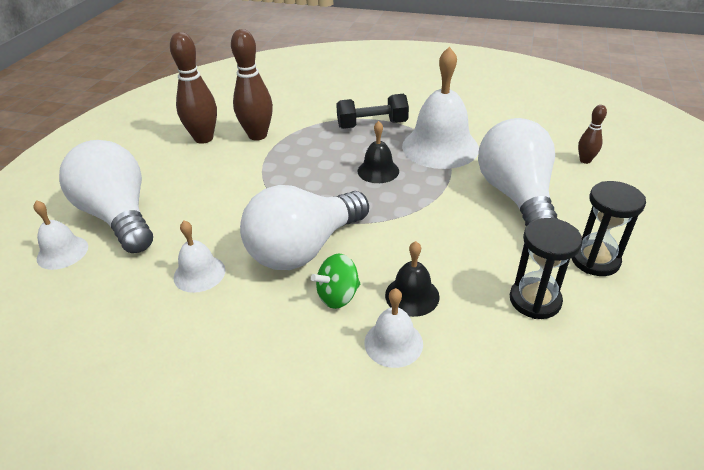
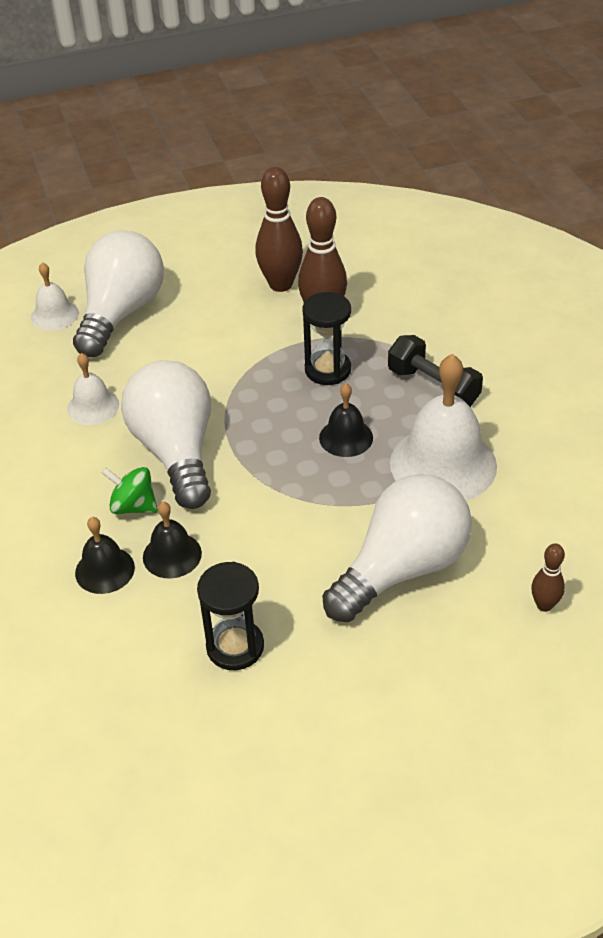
camera: 55 degrees right, 5 degrees up
white light bulb [240,185,369,270] -> white light bulb turned 60 degrees clockwise [121,360,211,509]
white bell [364,288,423,368] -> black bell [75,517,135,594]
black hourglass [572,181,646,276] -> black hourglass moved to [302,292,351,385]

